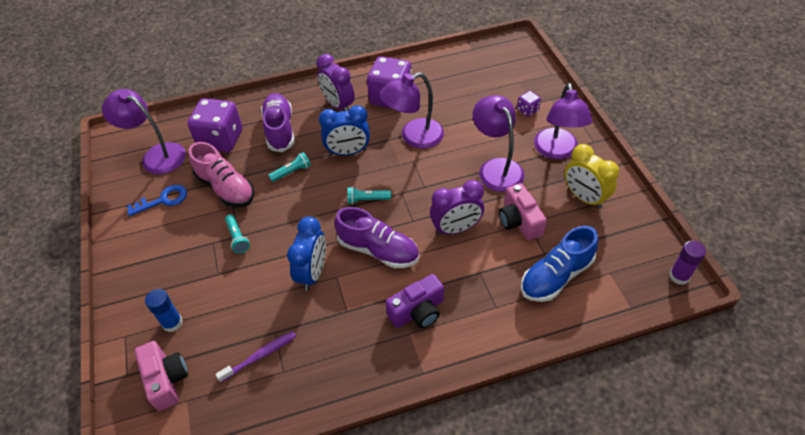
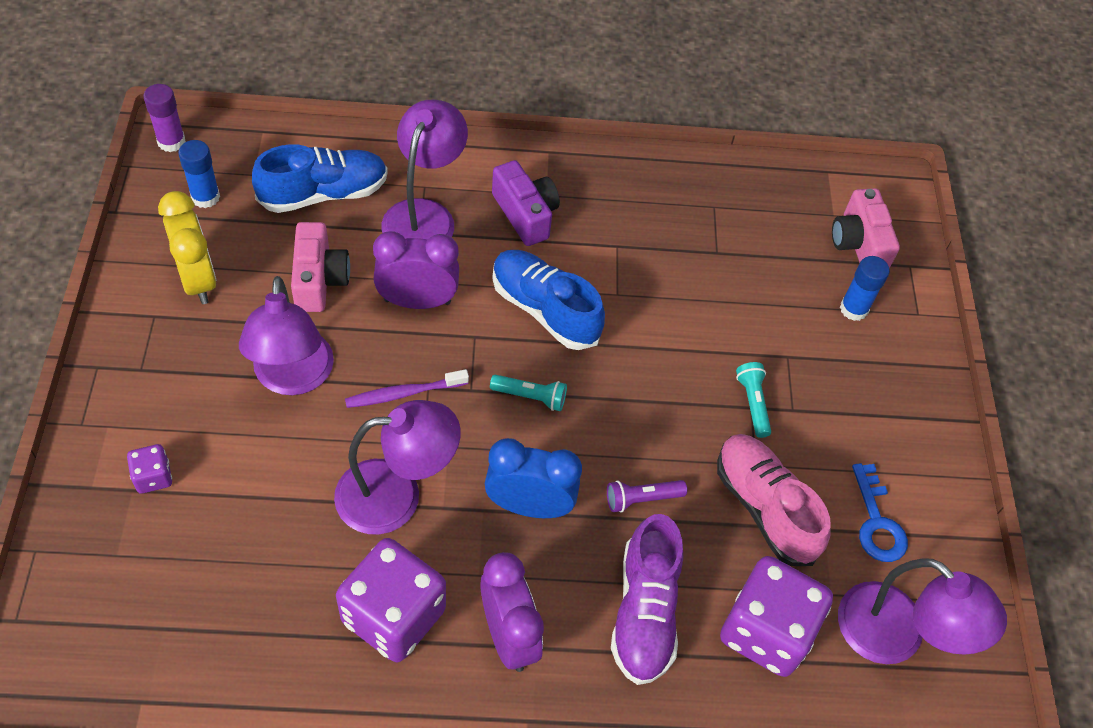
camera: 170 degrees left, 5 degrees up
blue key [127,185,187,216] -> blue key turned 90 degrees counterclockwise [852,463,908,562]
purple toothbrush [215,331,296,382] -> purple toothbrush moved to [345,369,469,408]
turquoise flashlight [268,152,311,182] -> purple flashlight [607,480,687,513]
blue clock [287,216,326,291] -> none
purple shoe [334,207,419,268] -> blue shoe [492,250,605,350]
purple camera [386,274,444,328] -> purple camera turned 75 degrees clockwise [492,160,560,246]
purple lamp [534,83,593,160] -> purple lamp moved to [382,100,468,240]
none -> blue glue stick [178,140,220,208]

